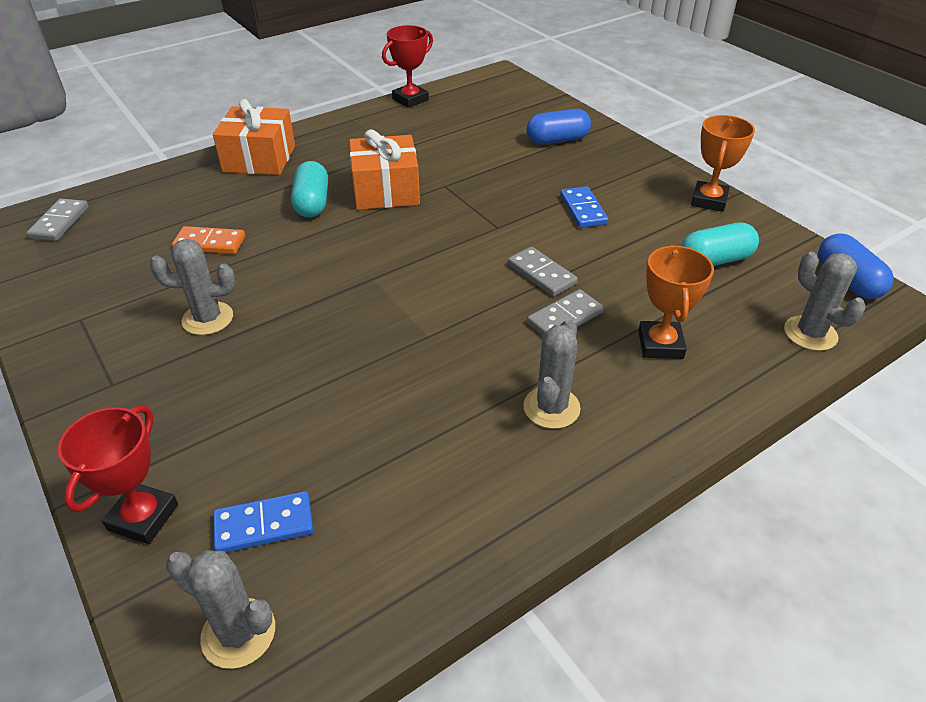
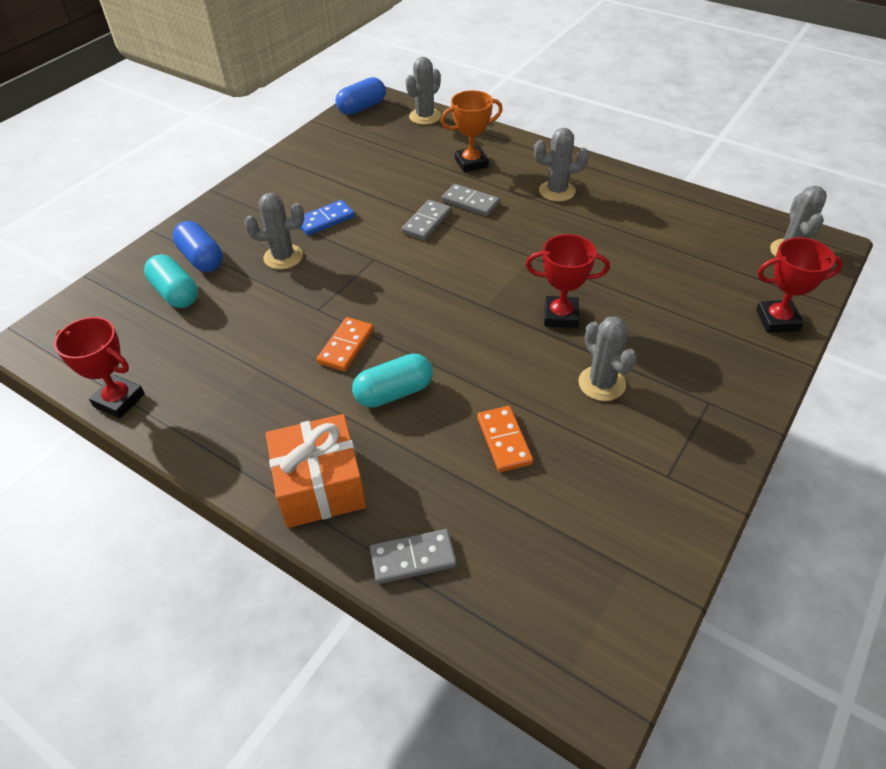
camera: 110 degrees left, 5 degrees up
grey domino [26,199,89,241] -> grey domino moved to [370,529,457,584]
blue domino [213,491,313,552] -> none
orange gift [349,129,420,210] -> orange domino [317,317,374,372]
turquoise capsule [681,222,759,266] -> turquoise capsule moved to [144,255,198,308]
orange trophy [691,115,755,212] -> none
none -> grey cactus [244,193,304,269]
none -> red trophy [526,234,610,328]

